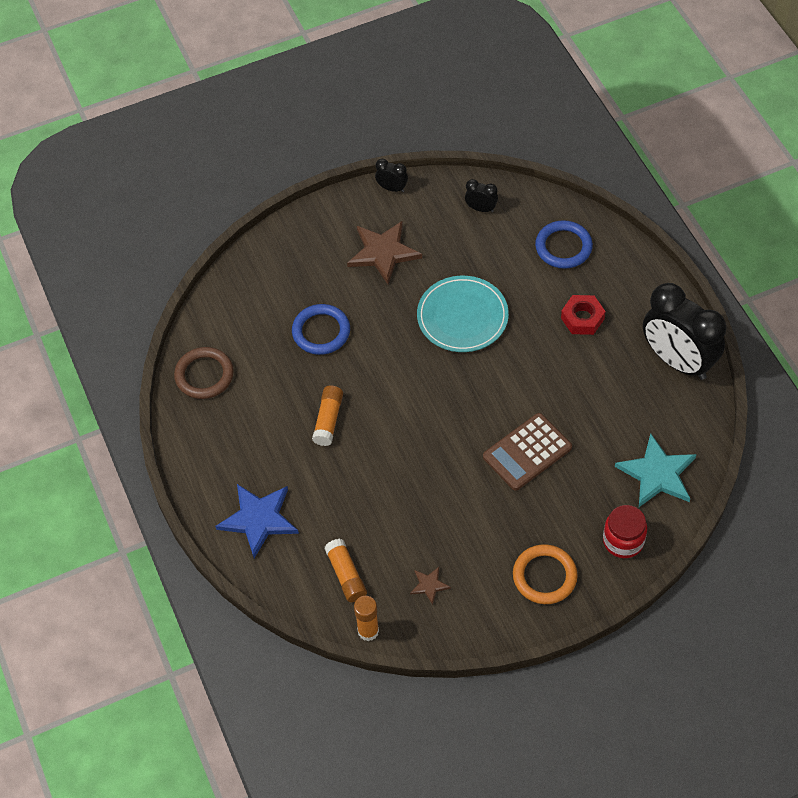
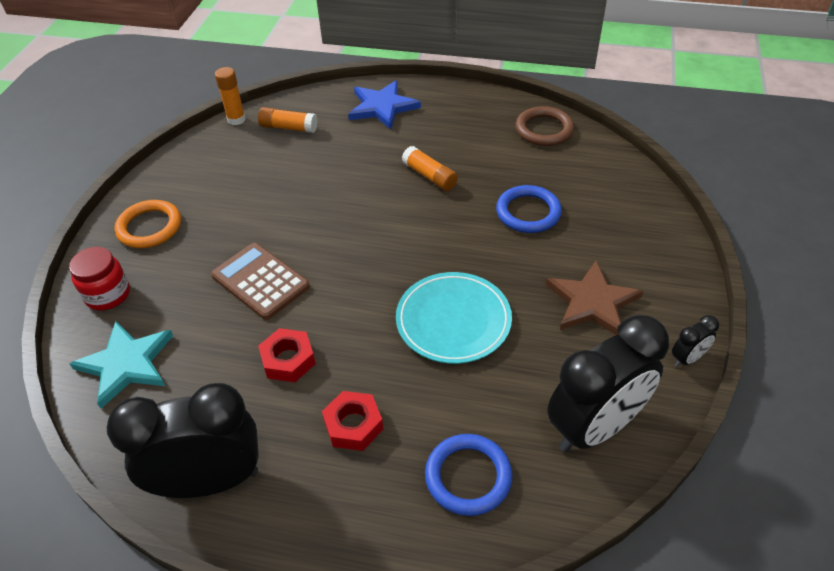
camera: 125 degrees right, 10 degrees down
brown star [410,567,451,605] -> none
black clock [465,179,498,212] -> black clock [547,315,669,452], size x2.39
brown calculator [483,413,572,491] -> brown calculator turned 45 degrees counterclockwise [211,243,310,320]
none -> red nut [258,328,316,382]

